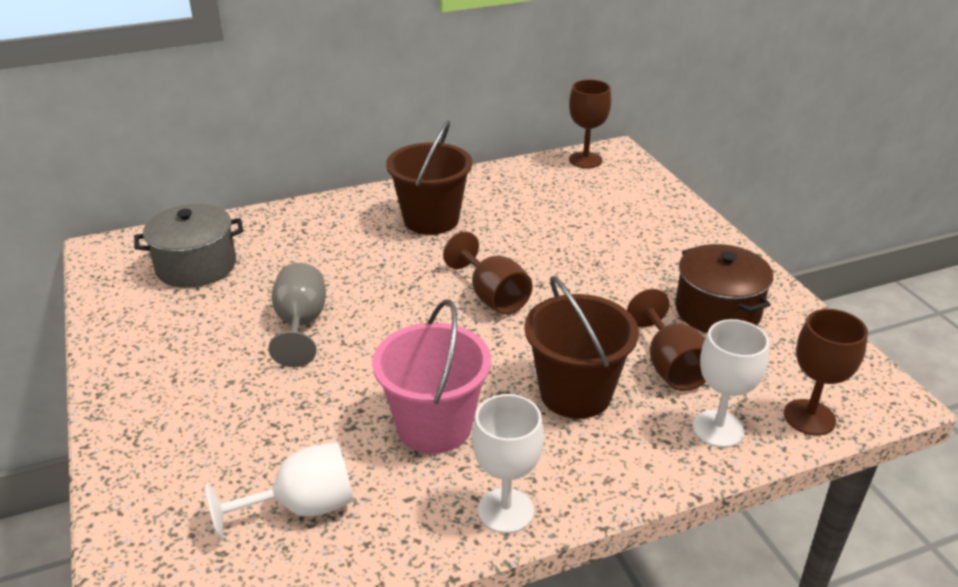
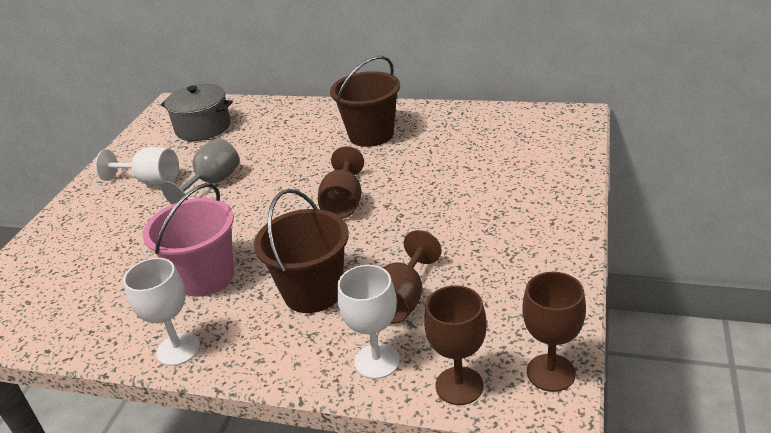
camera: 40 degrees right, 0 degrees up
white goblet [206,442,354,540] -> white goblet moved to [95,147,179,185]
brown goblet [569,80,611,168] -> brown goblet moved to [522,272,586,392]
brown pot [675,244,773,333] -> none

